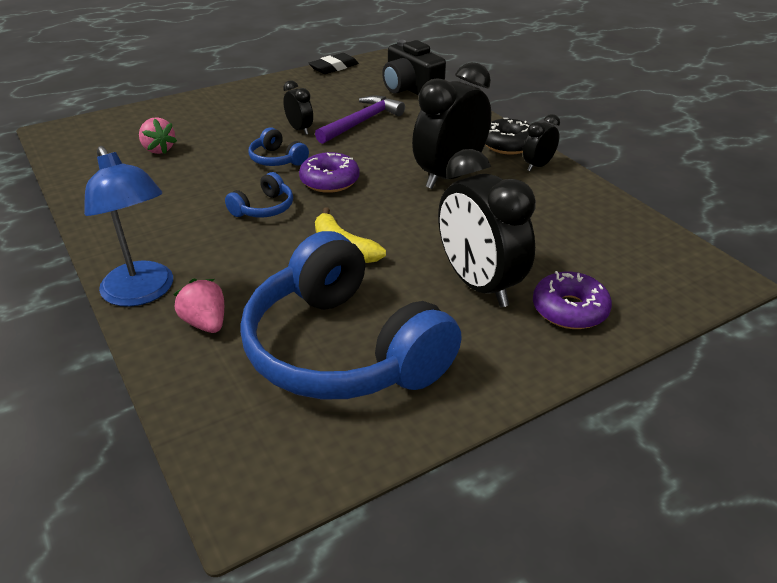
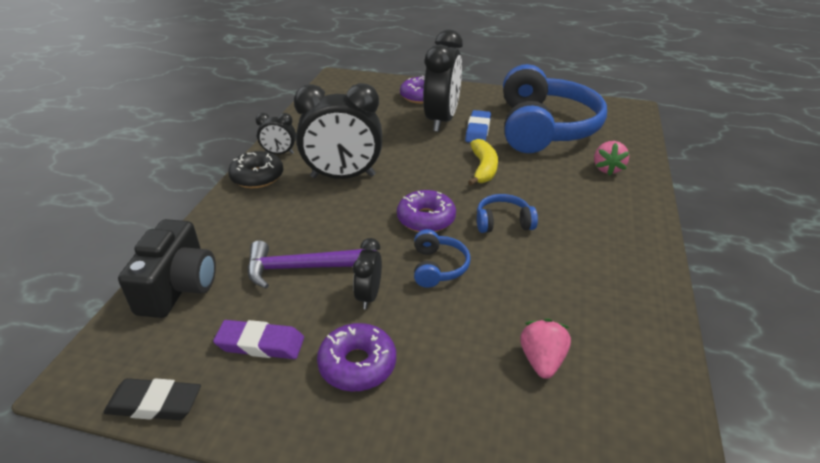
camera: 135 degrees left, 0 degrees up
blue lamp [84,146,173,307] -> none
none -> purple eraser [213,320,304,359]
none -> purple donut [317,323,396,391]
none -> blue eraser [465,110,491,143]

